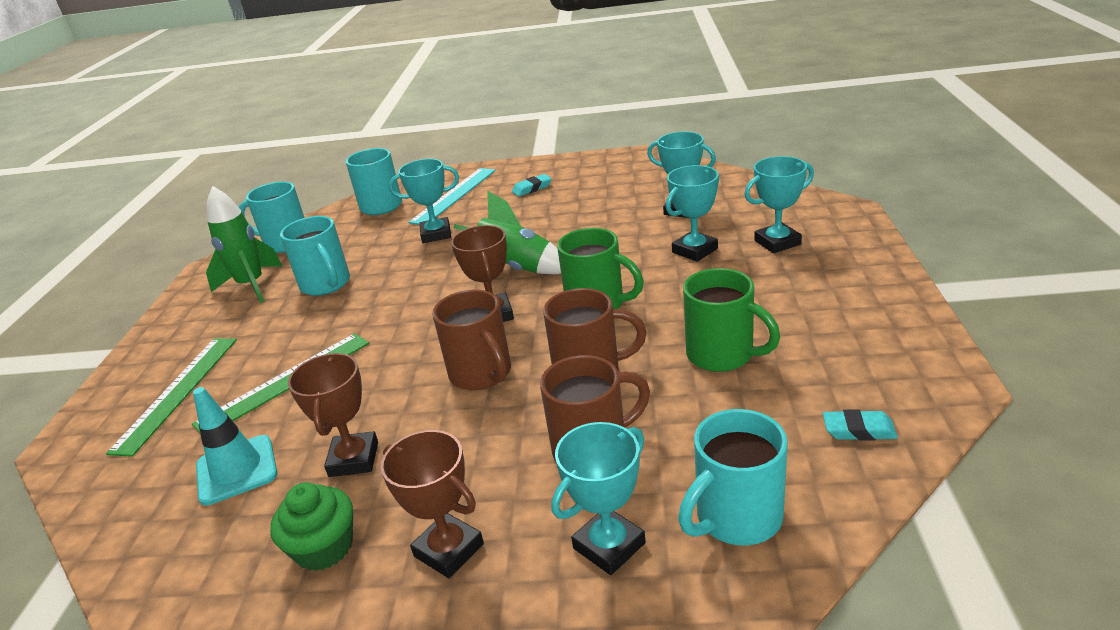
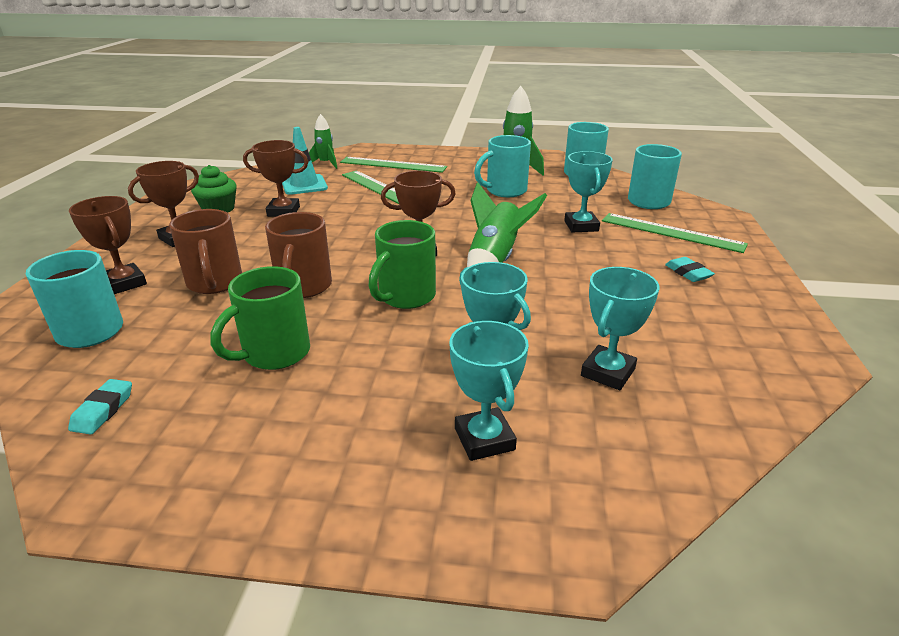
camera: 90 degrees right, 0 degrees up
turquoise ruler [409,168,496,225] -> green ruler [602,213,748,253]
brown mug [432,290,511,390] -> none
turquoise trophy [551,422,646,575] -> brown trophy [69,196,147,294]
none -> green rocket [309,114,337,169]

